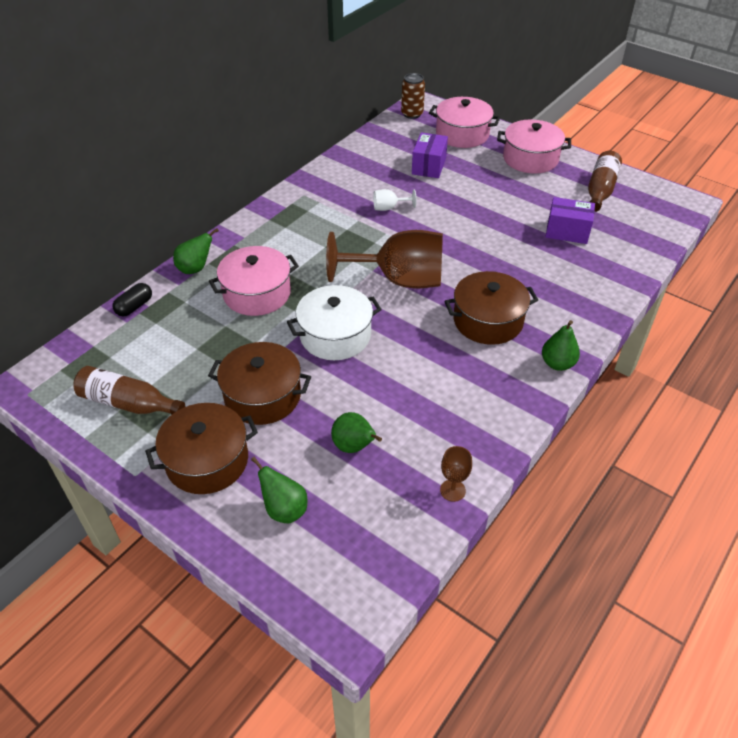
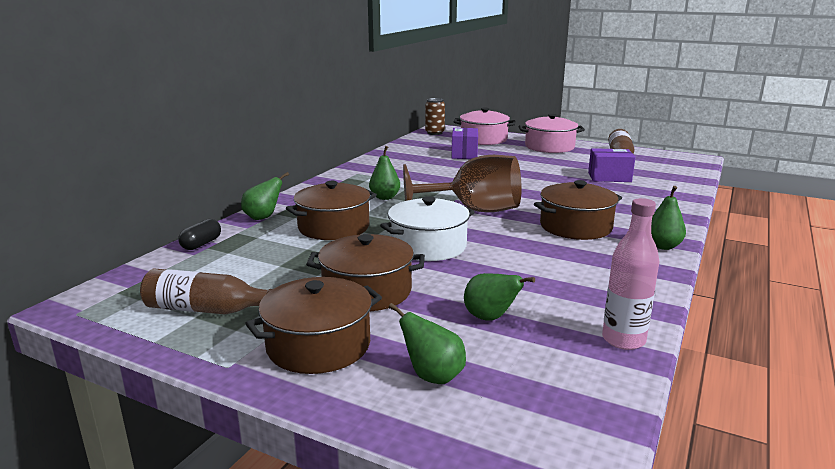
camera: 10 degrees left, 25 degrees down
pink pot [209,246,299,316] -> brown pot [286,181,377,240]
white goblet [373,189,416,211] -> none
brown goblet [440,446,472,502] -> pink bottle [602,198,659,350]
none -> green pear [369,146,400,200]

